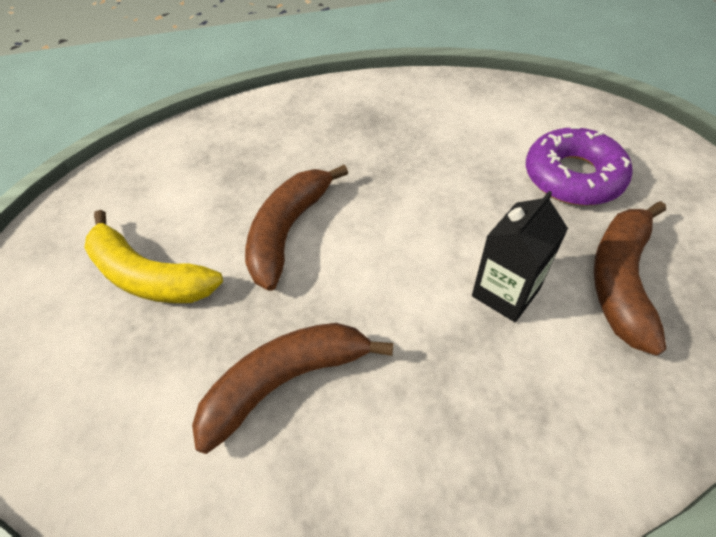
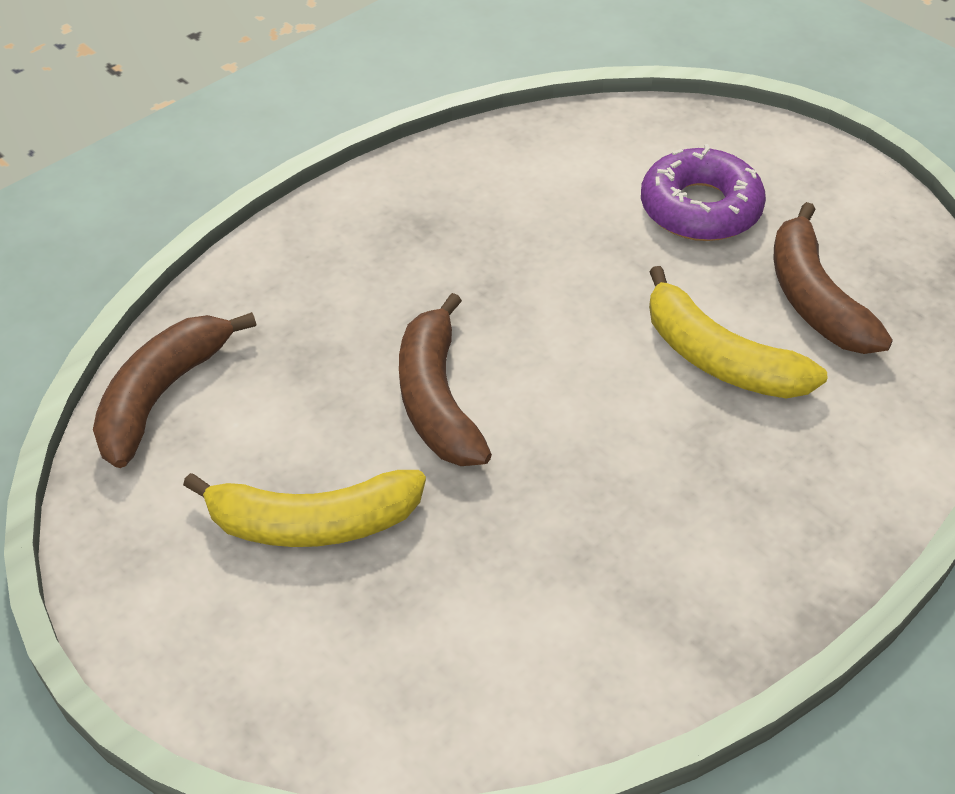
camera: 35 degrees left, 5 degrees down
brown banana [192,323,394,454] -> brown banana moved to [93,312,256,468]
black carton [472,191,568,322] -> yellow banana [649,266,827,398]

